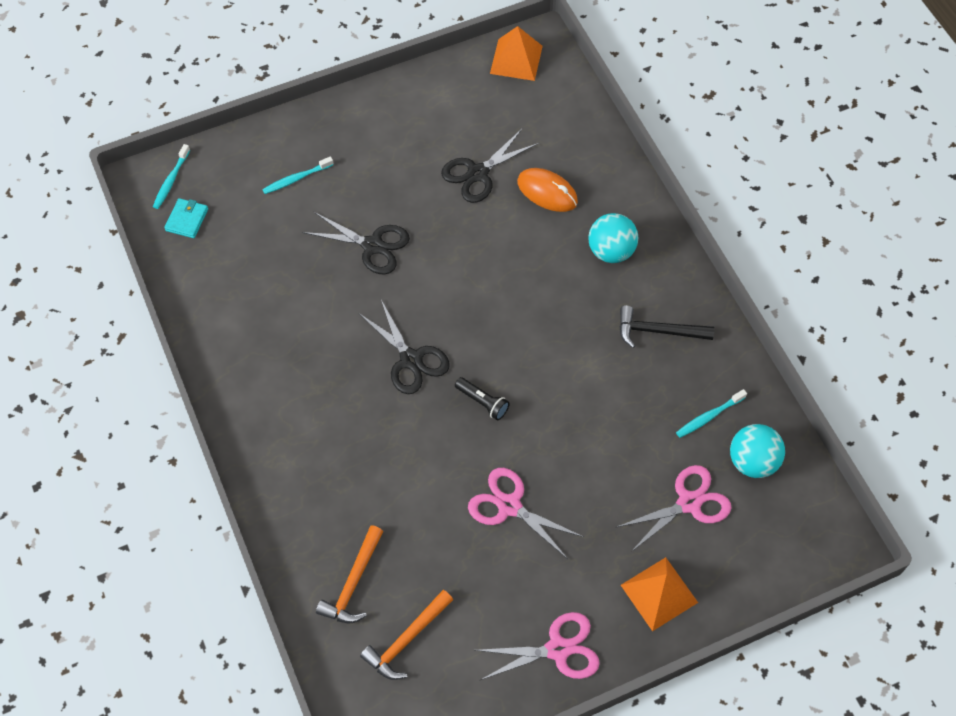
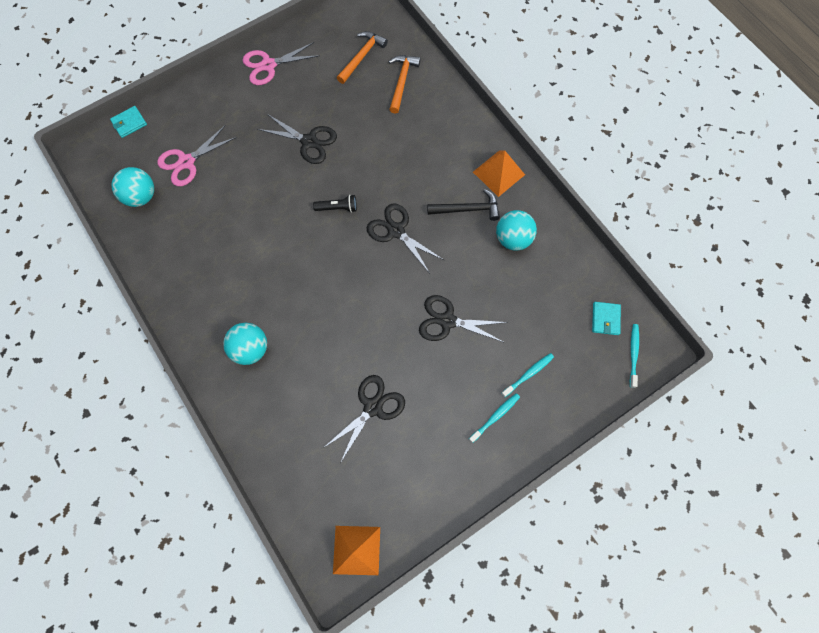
camera: 170 degrees right, 10 degrees up
black flashlight [455,377,510,420] -> black flashlight turned 150 degrees clockwise [313,195,357,213]
pink scissors [468,468,584,559] -> black scissors [257,114,337,164]
orange mouse [517,168,578,212] -> none
black hammer [619,306,714,348] -> black hammer moved to [427,189,500,221]
orange pyramid [621,557,698,631] -> orange pyramid moved to [473,150,525,197]
turquoise toothbrush [676,389,747,438] -> turquoise toothbrush moved to [469,393,520,443]
none -> turquoise wallet [110,106,147,138]
none -> turquoise ball [496,210,537,251]

